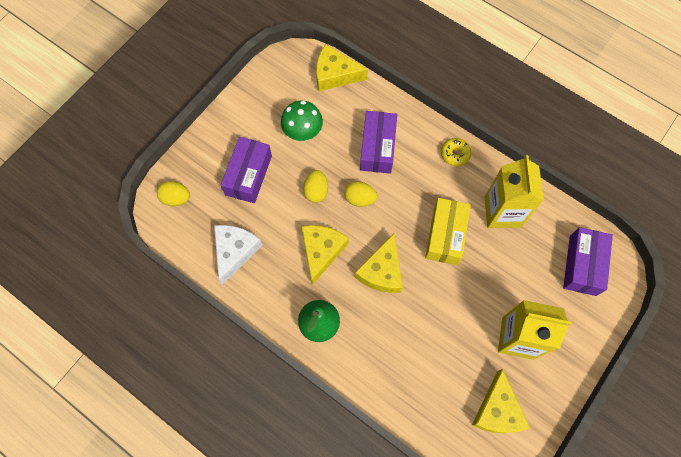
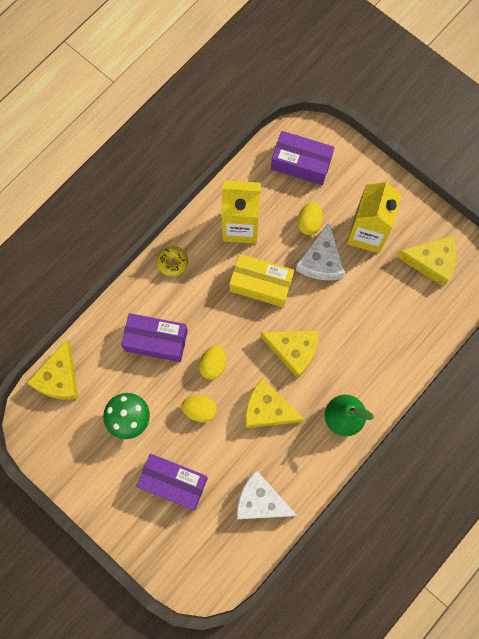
camera: 85 degrees left, 5 degrees up
yellow egg [157,181,190,206] -> yellow egg moved to [297,202,323,235]
none -> white cheese [296,222,345,280]

